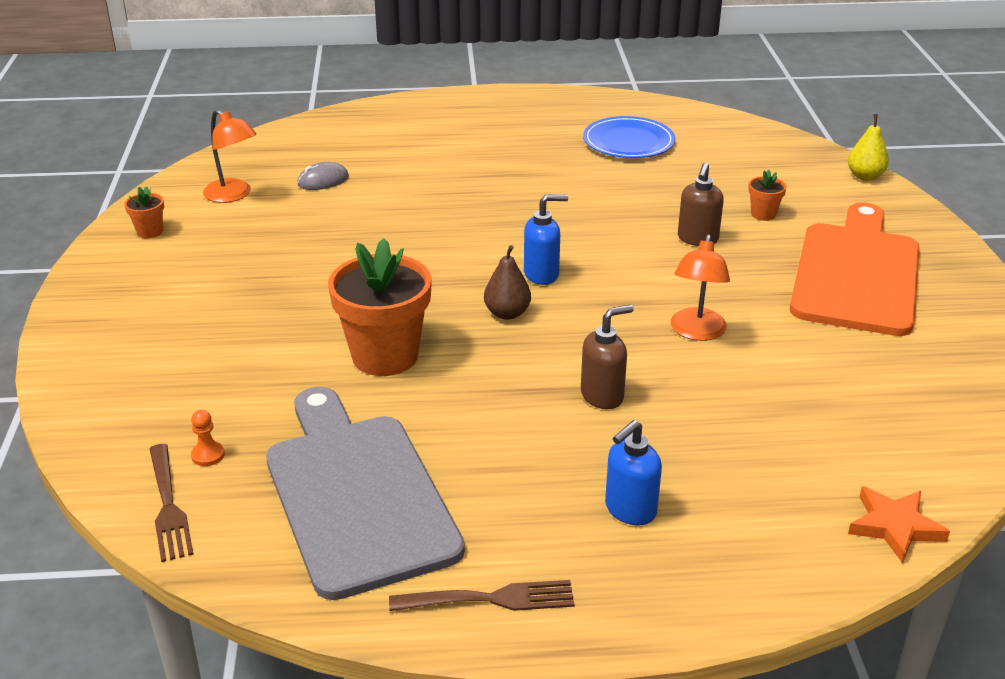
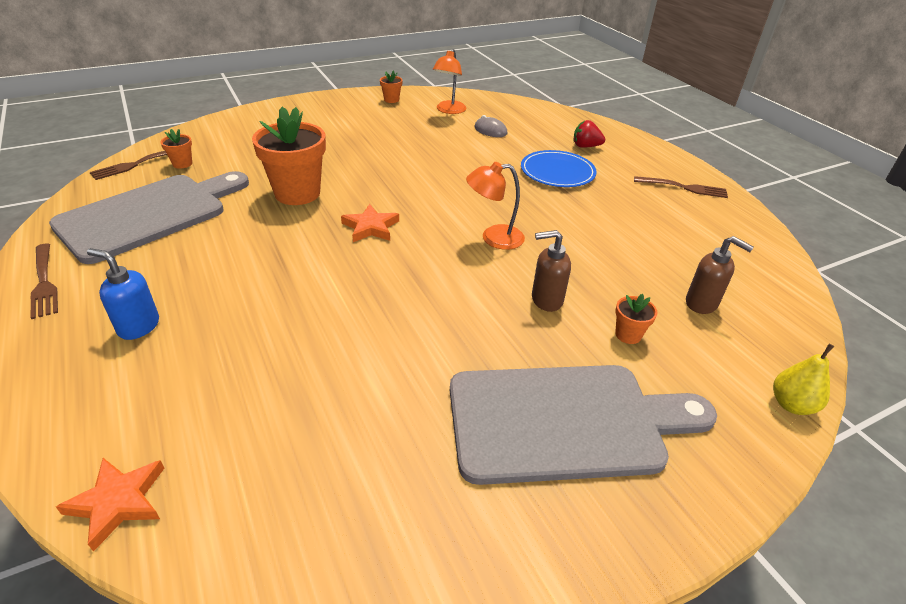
camera: 65 degrees right, 5 degrees up
orange pawn [191,410,225,466] -> orange flower pot [160,129,192,169]
brown pear [484,245,531,320] -> orange star [341,204,399,242]
blue soap dispenser [524,194,568,285] -> none
brown soap dispenser [581,304,634,409] -> brown soap dispenser moved to [686,236,754,314]
blue plate [583,116,676,158] -> blue plate moved to [521,150,597,187]
orange lamp [671,234,730,341] -> orange lamp moved to [466,162,525,250]
orange cutting board [790,202,920,336] -> grey cutting board [450,365,717,485]
none -> red strawberry [573,120,605,148]
none -> brown fork [634,176,728,198]

